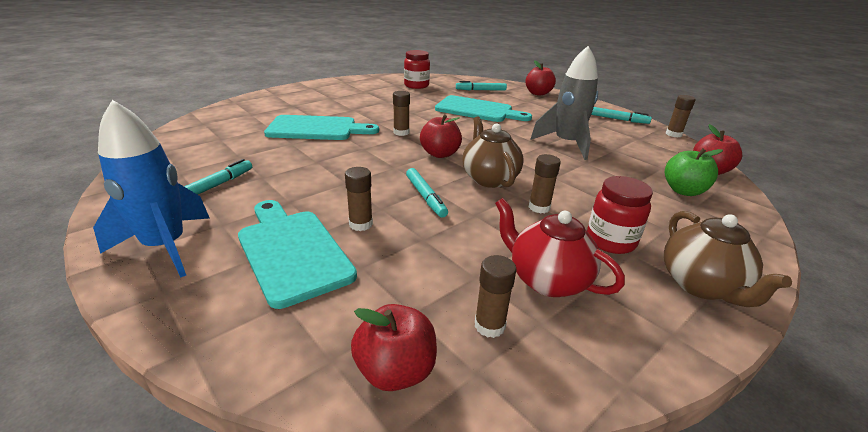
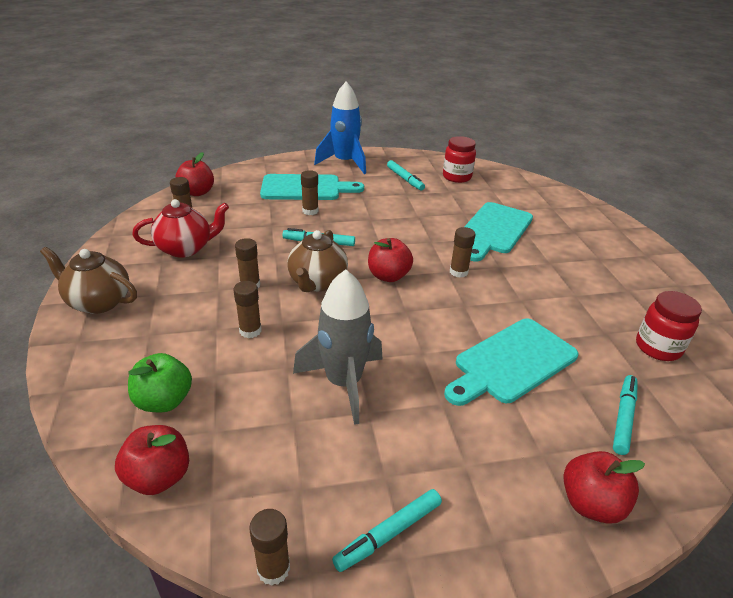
camera: 120 degrees right, 5 degrees up
brown teapot [463,116,524,188] -> brown teapot turned 90 degrees clockwise [287,230,348,292]
red jar [587,176,653,254] -> red jar moved to [443,136,476,183]
none -> brown glue stick [233,281,262,338]

